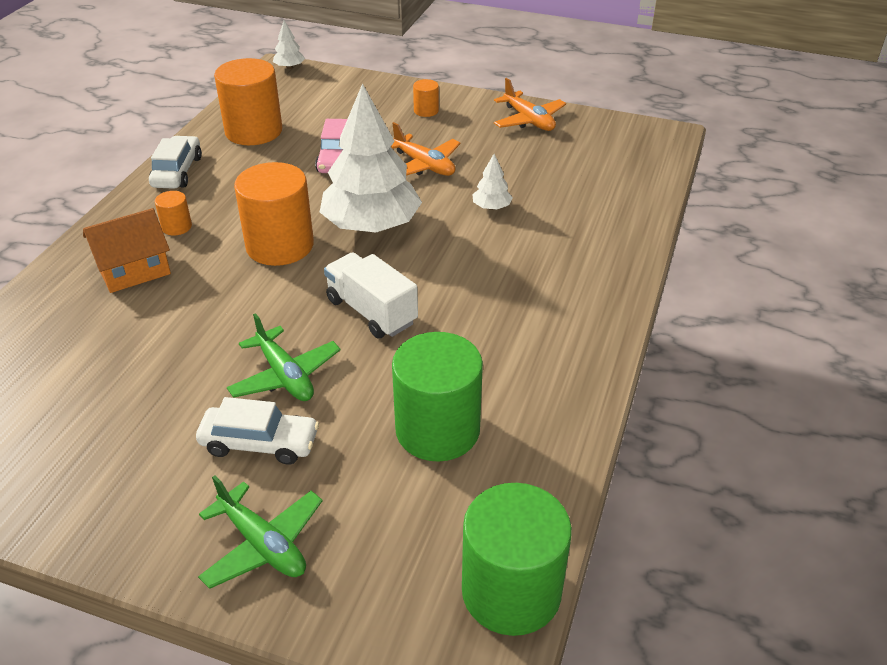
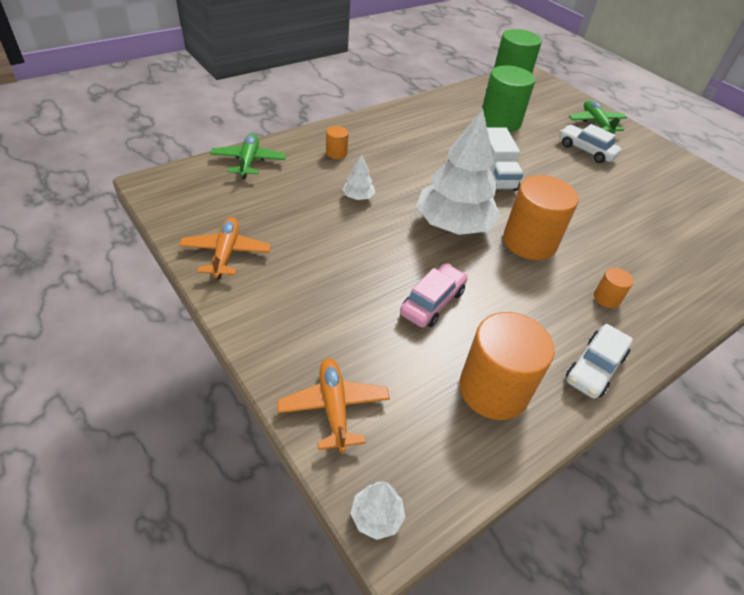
camera: 150 degrees left, 5 degrees up
orange house [83,208,171,293] -> none
green plane [227,313,340,401] -> green plane moved to [210,134,286,179]
orange plane [391,122,460,176] -> orange plane moved to [277,358,390,453]
orange cylinder [413,79,439,117] -> orange cylinder moved to [326,126,349,159]

